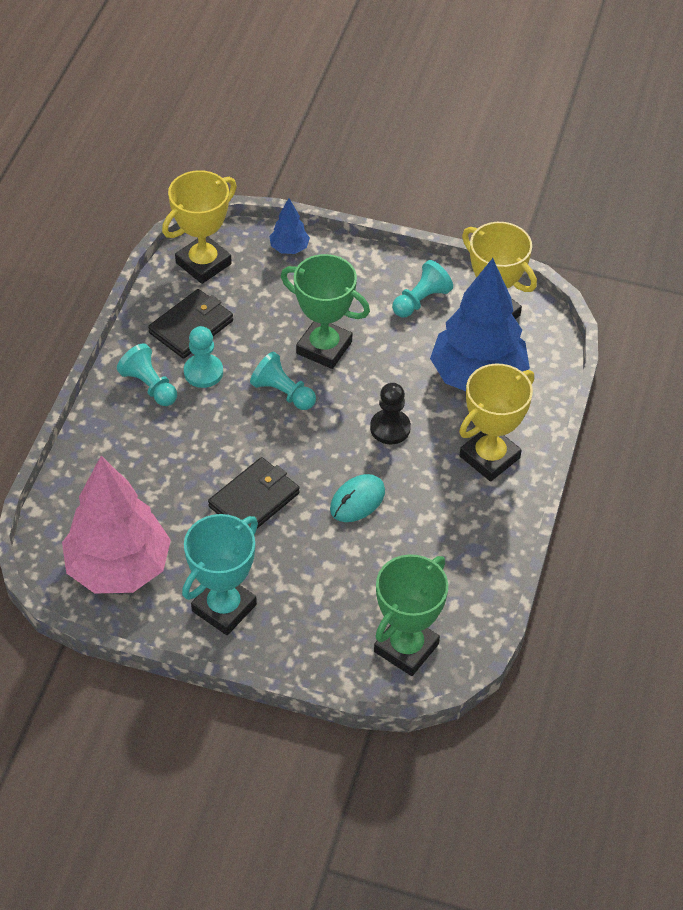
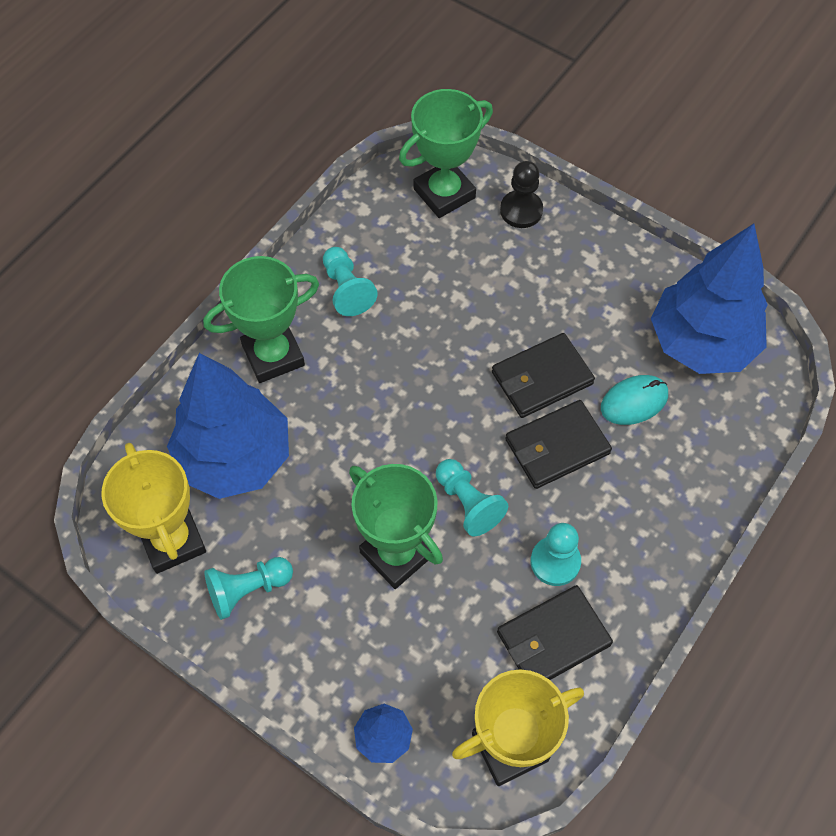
camera: 160 degrees left, 10 degrees up
pink tree [62,456,171,594] -> blue tree [651,224,768,374]
turquoise pawn [117,343,177,406] -> turquoise pawn moved to [323,247,378,316]
turquoise trophy [182,514,258,635] -> none
turquoise mouse [330,474,385,522] -> turquoise mouse moved to [601,375,668,425]
black pawn [370,383,411,445] -> black pawn moved to [500,161,543,228]
yellow trophy [459,364,534,481] -> green trophy [203,256,319,383]
none -> black wallet [505,400,612,489]

